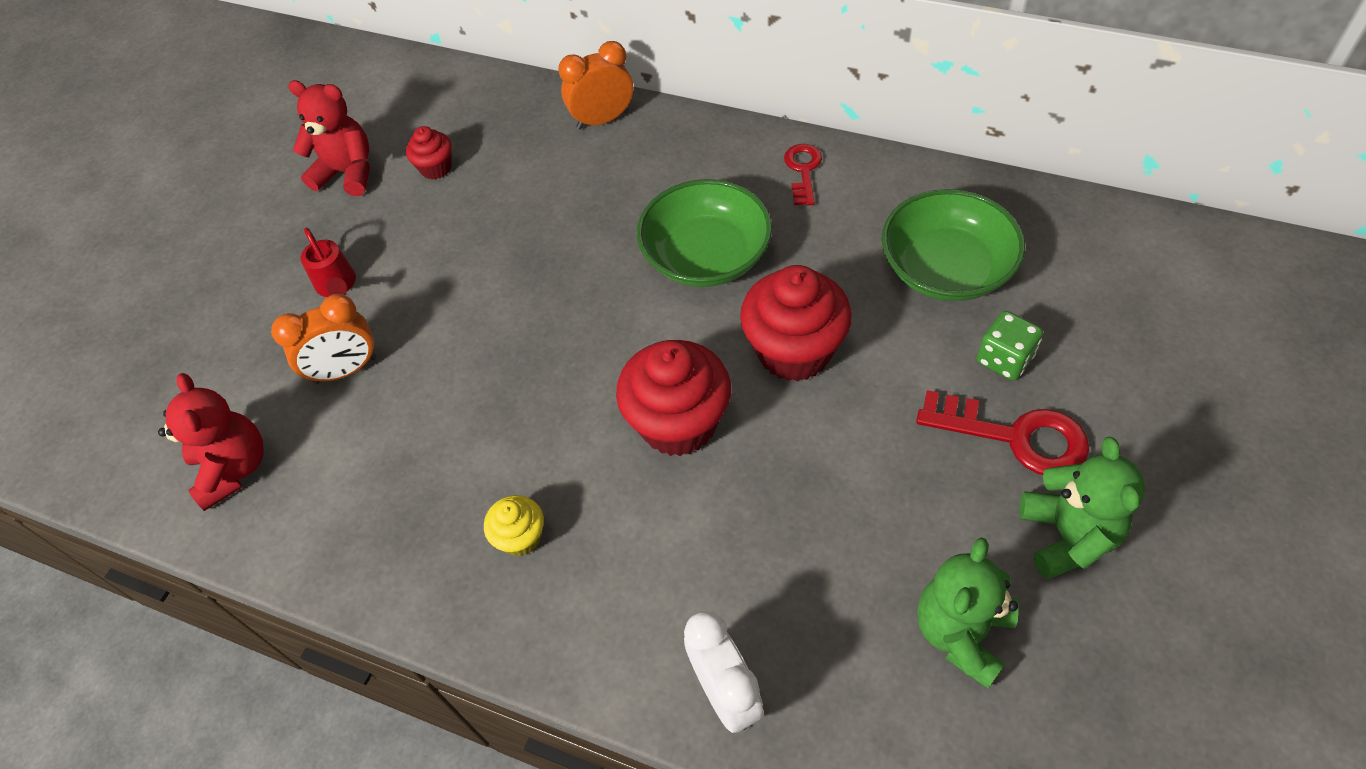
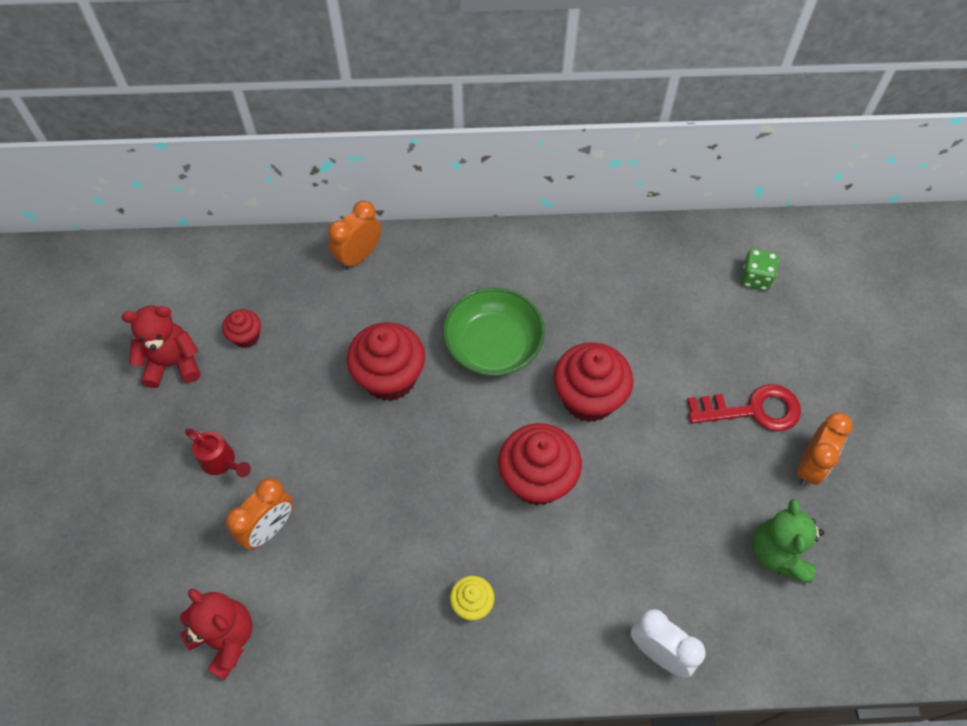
camera: 30 degrees left, 5 degrees up
red key [784,144,822,206] -> none
green bowl [882,189,1025,301] -> none
green dice [977,311,1043,380] -> green dice moved to [740,248,779,291]
green teddy bear [1019,437,1145,579] -> orange clock [797,412,853,486]
none -> red cupcake [347,322,425,401]

